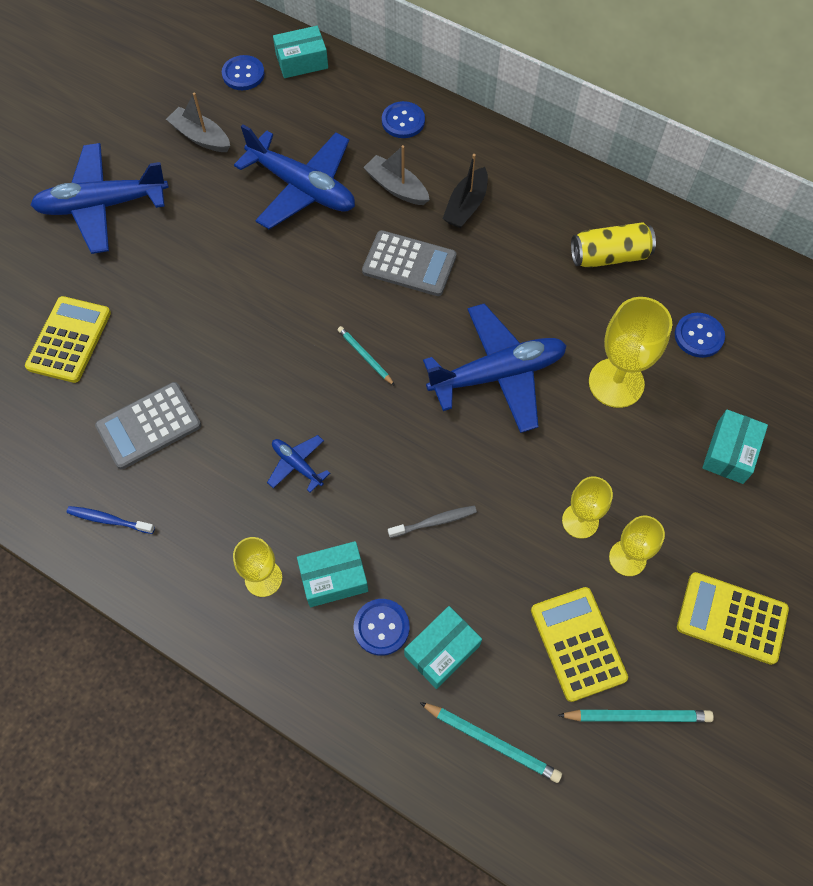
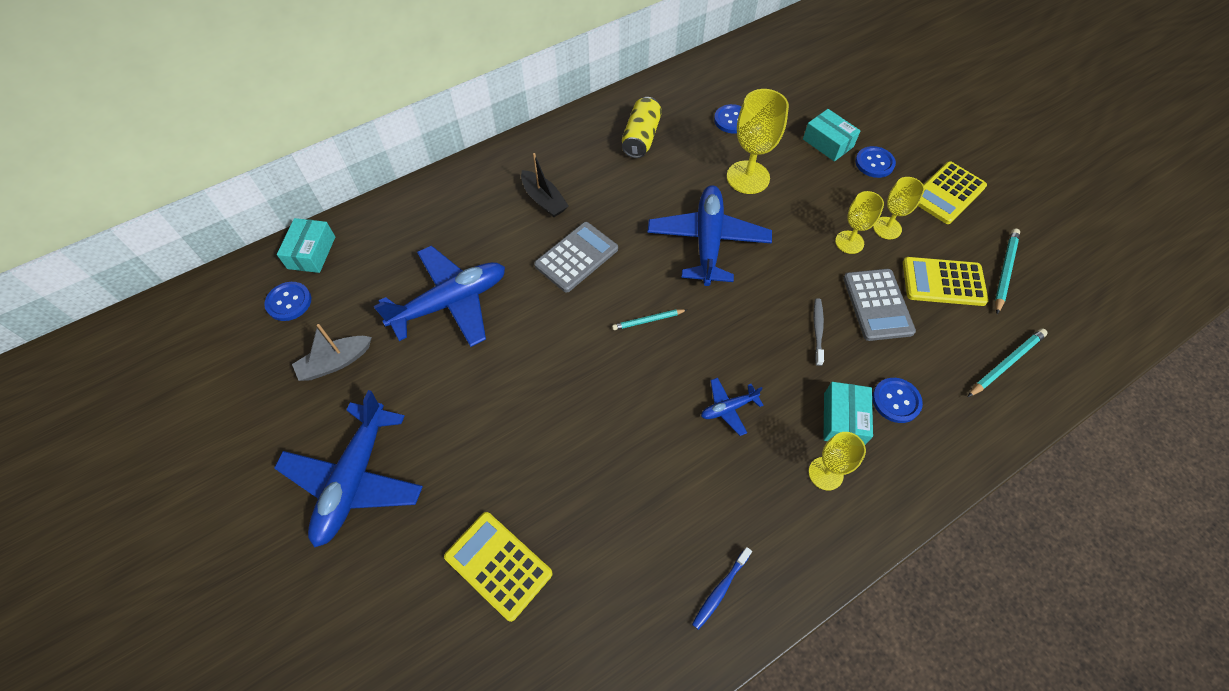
camera: 65 degrees left, 5 degrees down
grey calculator [95,382,201,469] -> grey calculator moved to [843,269,916,341]
grey boat [363,145,430,205] -> none
blue button [382,101,425,138] -> blue button moved to [855,146,896,178]
turquoise box [404,606,482,689] -> none

